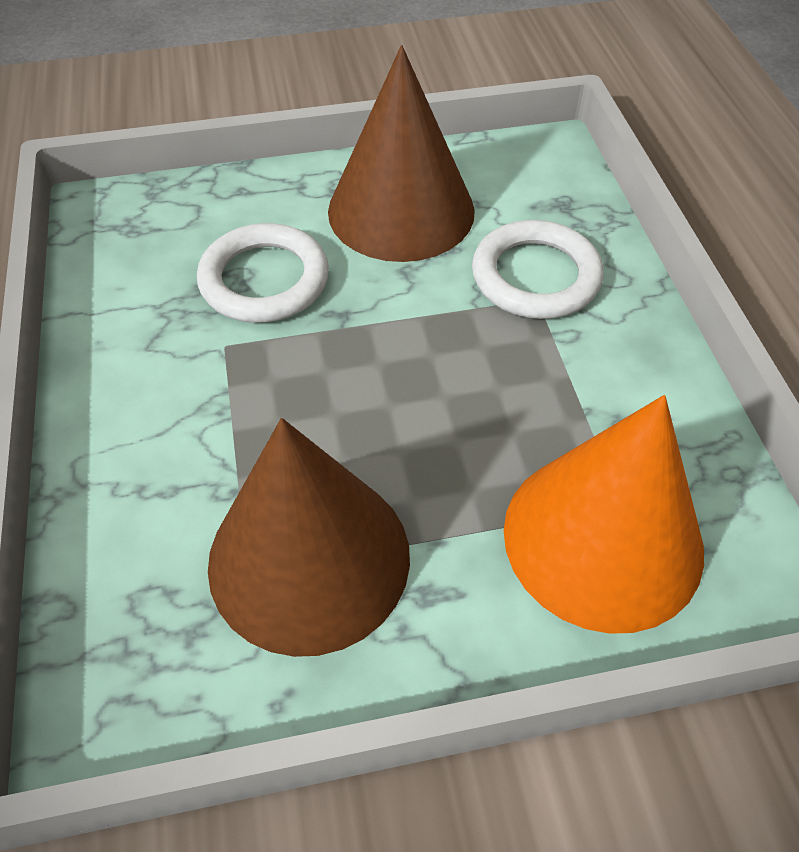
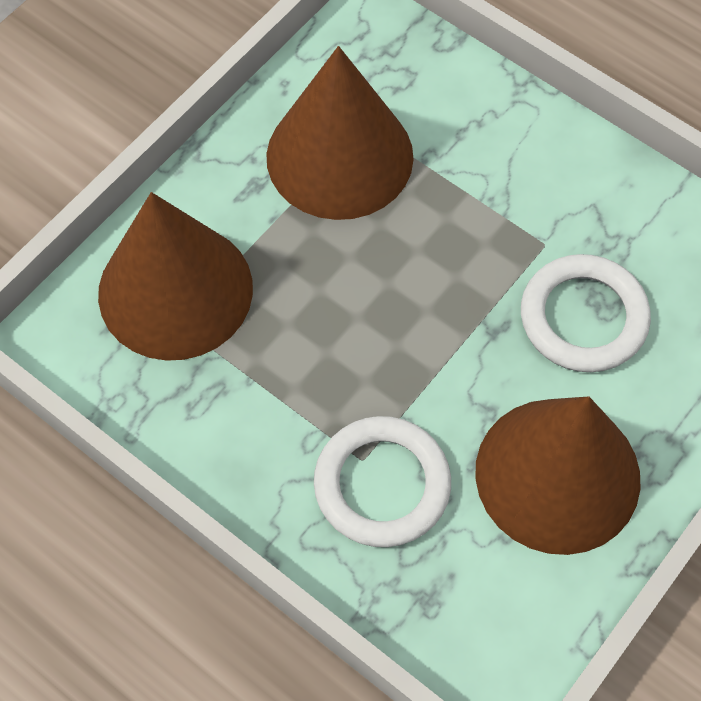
camera: 140 degrees right, 10 degrees up
orange cone [504,395,704,634] -> brown cone [98,192,253,361]

